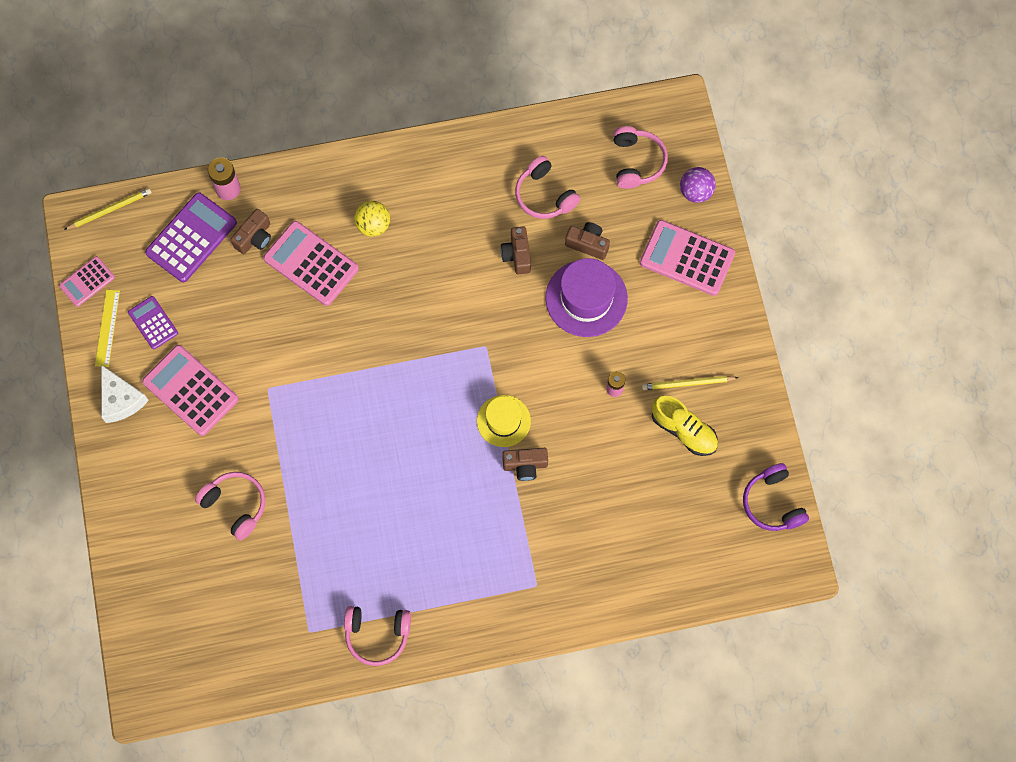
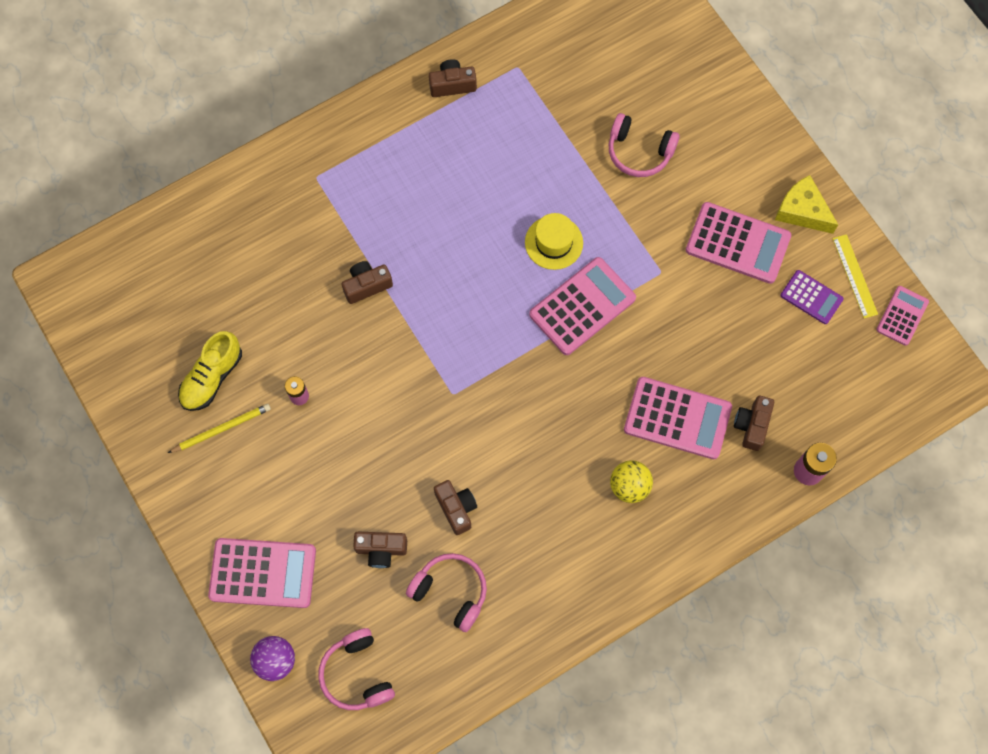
camera: 160 degrees right, 0 degrees up
yellow pencil [64,188,152,230] -> none
white cheese [101,365,149,423] -> yellow cheese [775,175,838,234]
purple calculator [145,192,237,282] -> none
pink headphones [344,606,411,666] -> brown camera [429,59,477,97]
yellow hat [477,395,531,447] -> yellow hat moved to [525,213,583,270]
purple hat [545,258,628,337] -> none
yellow shoe [652,396,718,456] -> yellow shoe turned 75 degrees counterclockwise [178,331,242,411]
purple headphones [743,463,809,531] -> none
none -> pink calculator [529,257,636,355]

